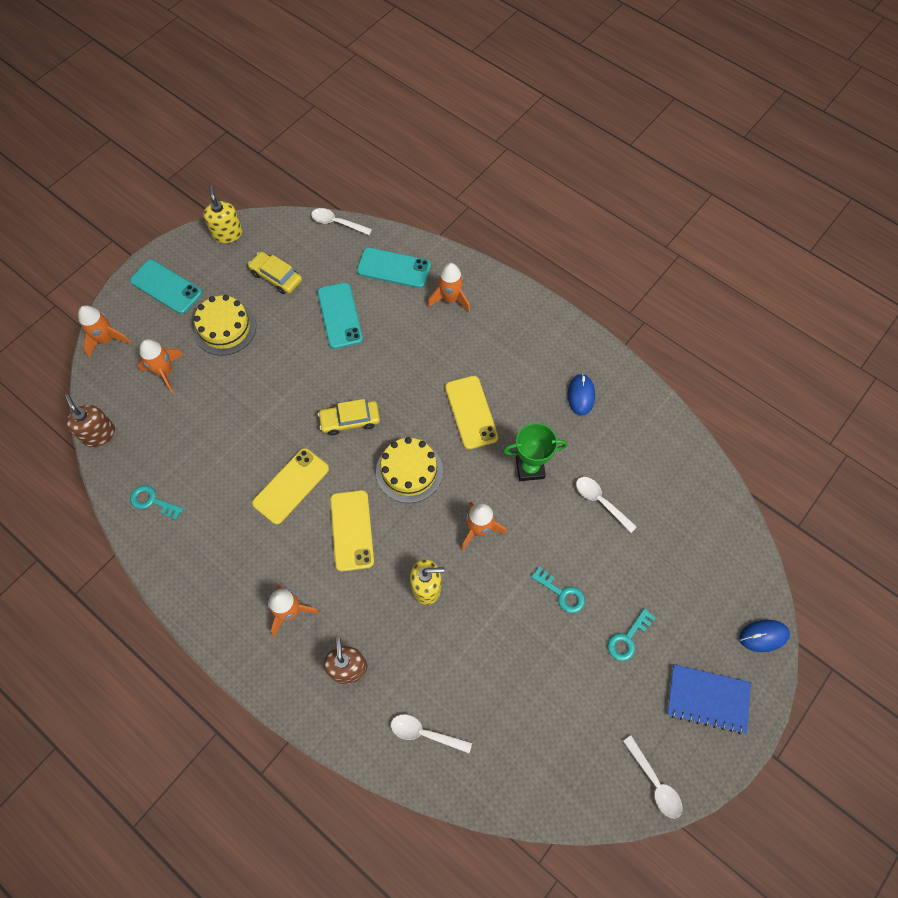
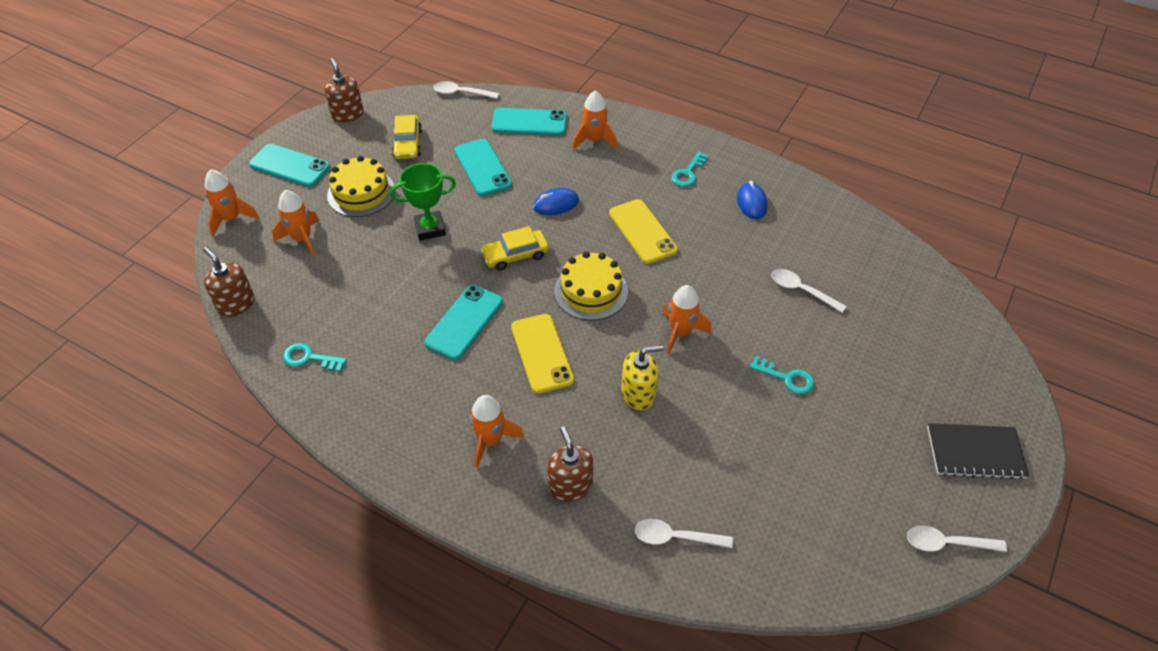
camera: 10 degrees left, 15 degrees down
yellow soap dispenser [203,185,242,243] -> brown soap dispenser [324,57,364,122]
yellow car [248,252,302,294] -> yellow car turned 120 degrees counterclockwise [392,115,422,159]
yellow phone [252,448,329,524] -> turquoise phone [424,285,503,360]
green trophy [503,423,568,481] -> green trophy moved to [390,163,456,240]
turquoise key [608,608,655,661] -> turquoise key moved to [671,151,709,187]
white spoon [623,736,682,818] -> white spoon turned 135 degrees clockwise [907,526,1007,552]
blue notebook [667,664,751,734] -> black notebook [927,423,1029,480]
blue mouse [739,620,790,652] -> blue mouse moved to [533,188,579,215]

